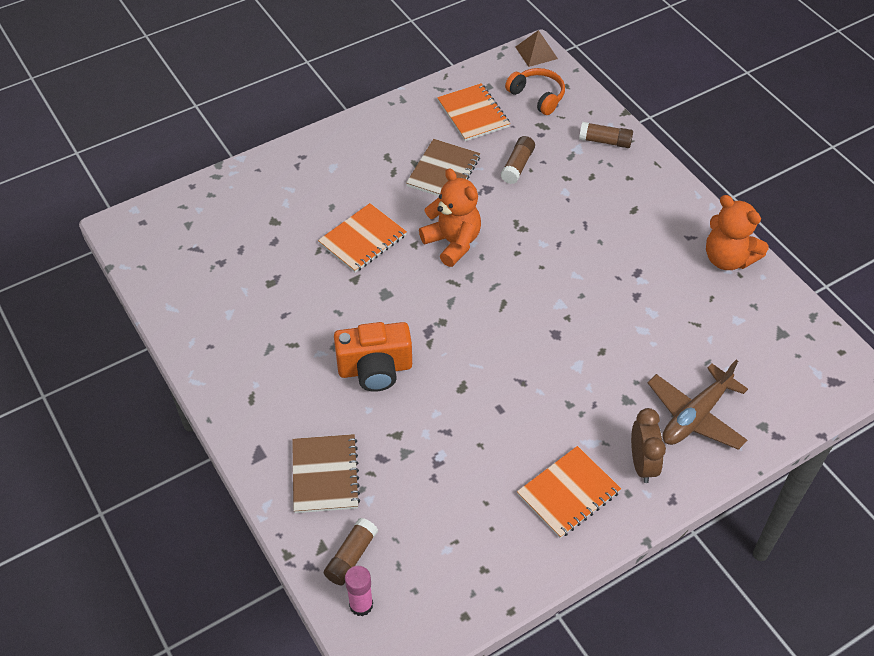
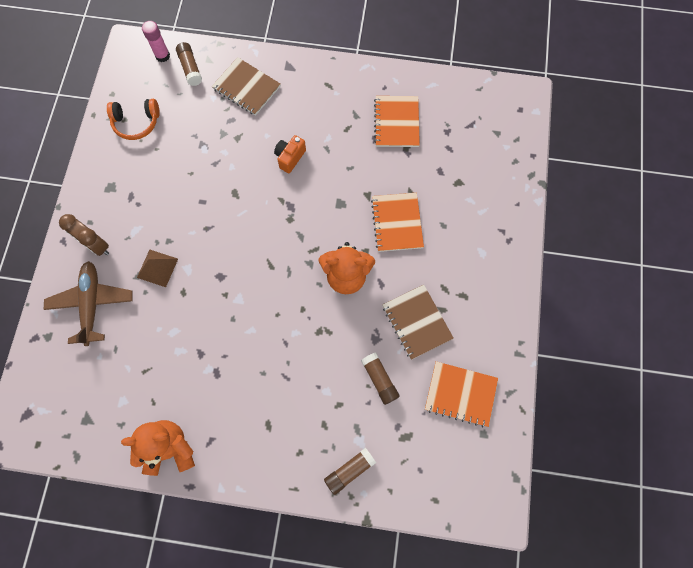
camera: 130 degrees right, 20 degrees up
orange camera [334,322,412,392] -> orange camera [274,135,306,173], size x0.59
orange headphones [505,68,565,115] -> orange headphones moved to [107,99,160,140]
brown pyramid [515,30,558,67] -> brown pyramid moved to [137,250,178,287]
orange notebook [517,446,621,538] -> orange notebook moved to [374,96,420,147]

